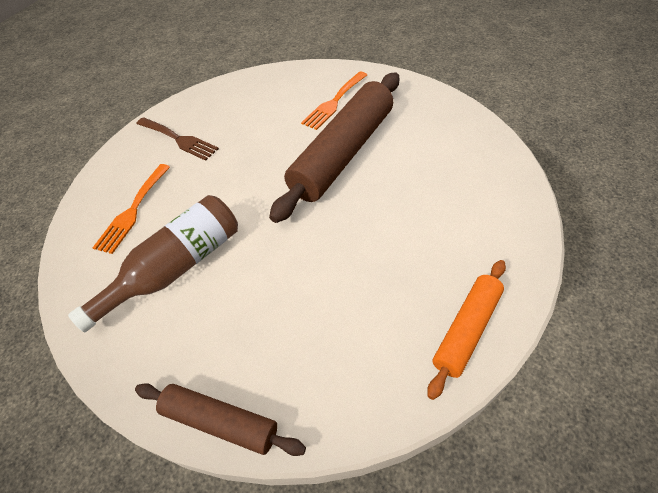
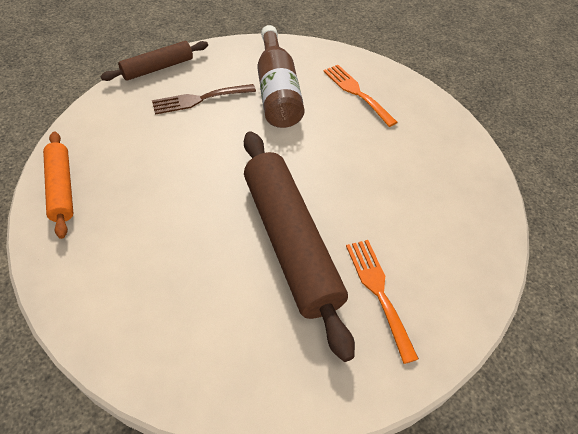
camera: 120 degrees right, 0 degrees up
brown fork [136,117,219,161] -> brown fork moved to [152,84,256,115]

